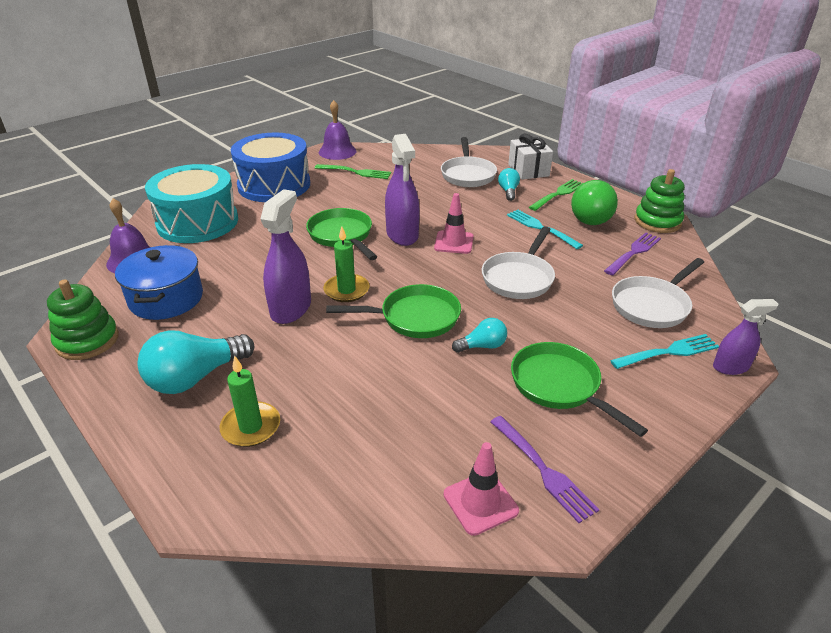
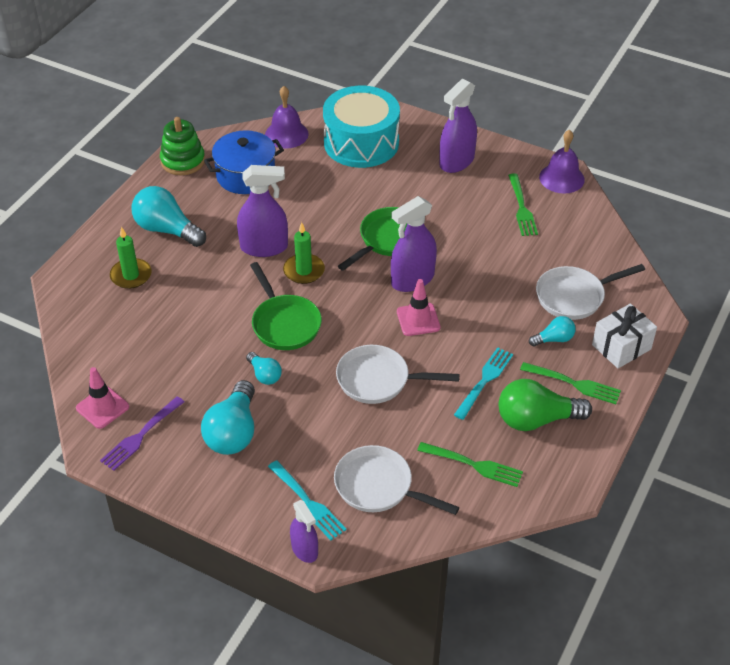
camera: 70 degrees right, 10 degrees up
blue drum [231,133,310,202] -> purple spray bottle [439,79,477,173]
green pan [511,342,648,437] -> turquoise light bulb [201,380,255,455]
purple fork [604,233,661,275] -> green fork [417,442,523,487]
green stacking toy [635,169,685,233] -> none

